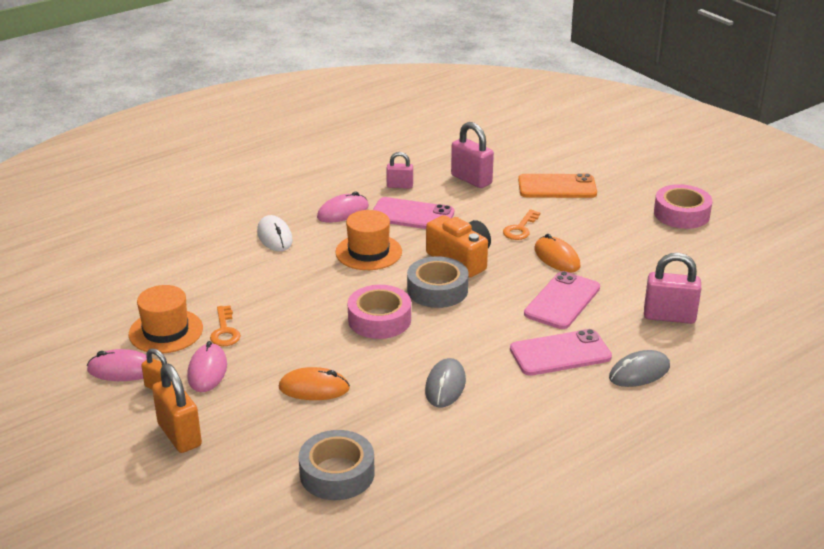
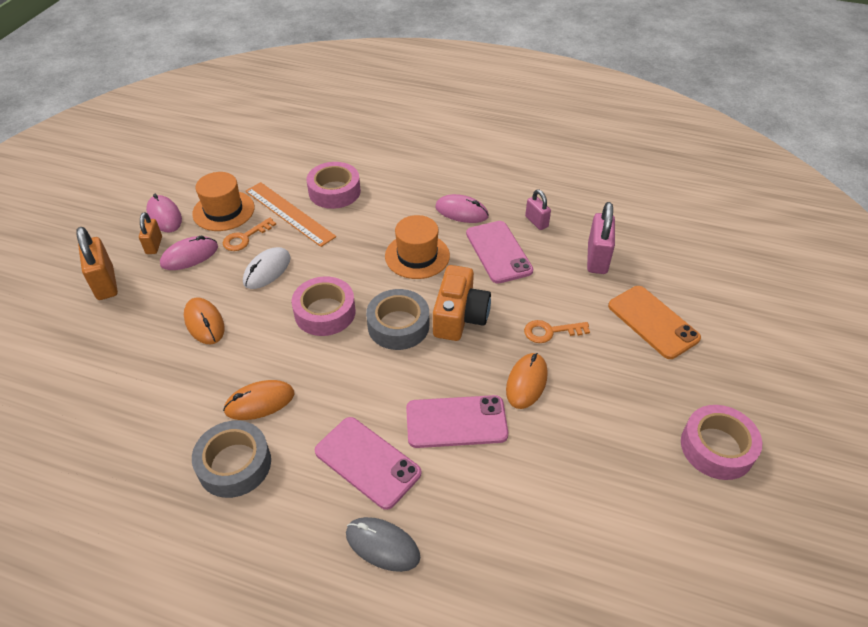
camera: 55 degrees right, 15 degrees up
orange padlock [152,364,202,453] -> orange padlock turned 45 degrees counterclockwise [76,227,118,300]
white mouse [257,215,293,251] -> white mouse moved to [243,247,291,289]
grey tape [299,430,375,500] -> grey tape moved to [192,421,271,498]
grey mouse [425,358,466,407] -> orange mouse [223,380,294,420]
pink padlock [644,253,701,324] -> none
none -> orange ruler [246,182,336,247]
none -> pink tape [307,162,361,209]

